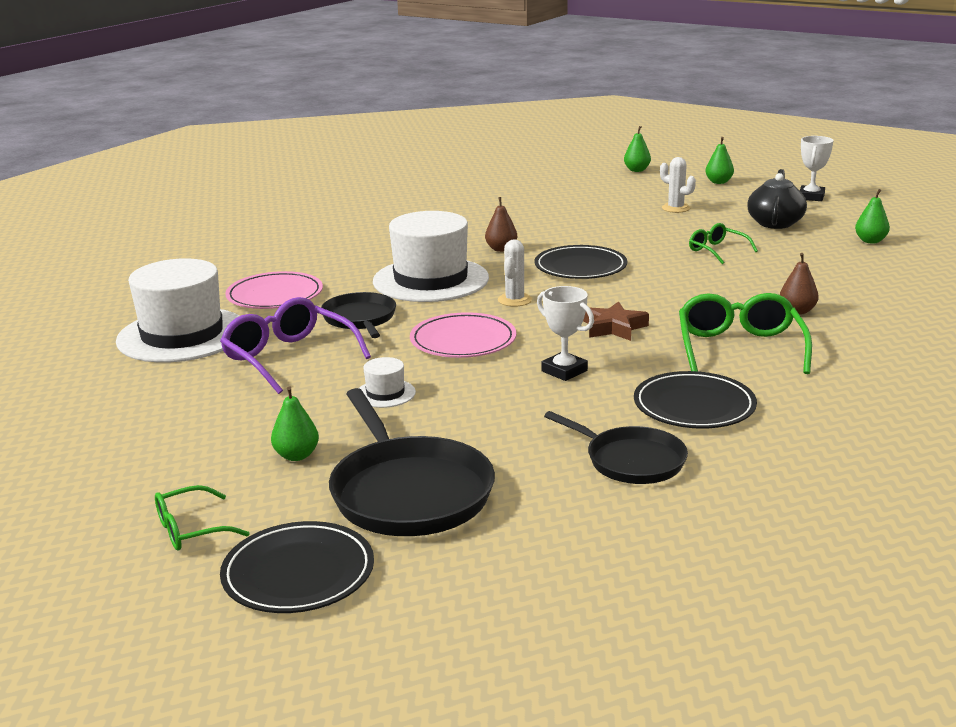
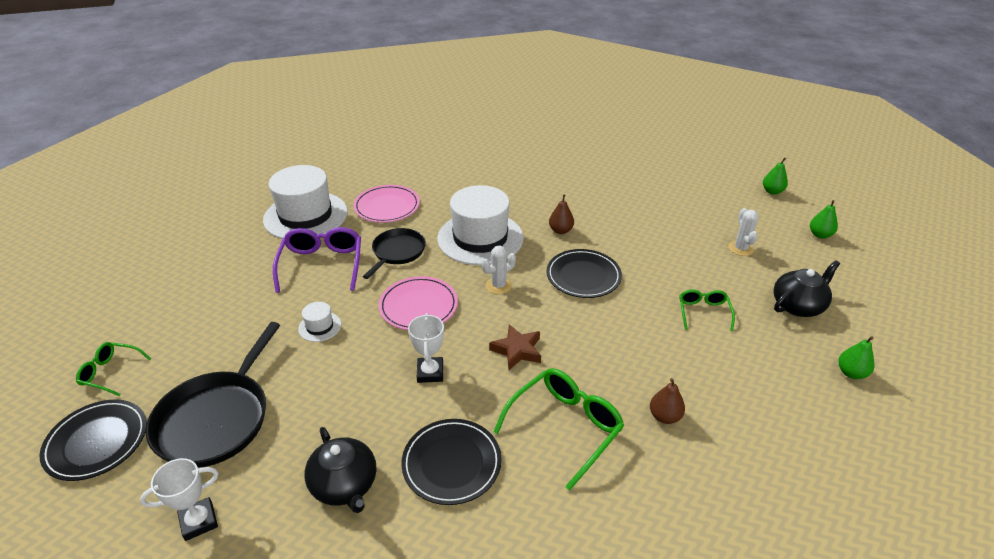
camera: 40 degrees right, 15 degrees up
green pear [271,386,319,461] -> none
black pan [544,411,688,484] -> black teapot [304,427,376,513]
white trophy [799,136,833,201] -> white trophy moved to [140,458,218,541]

